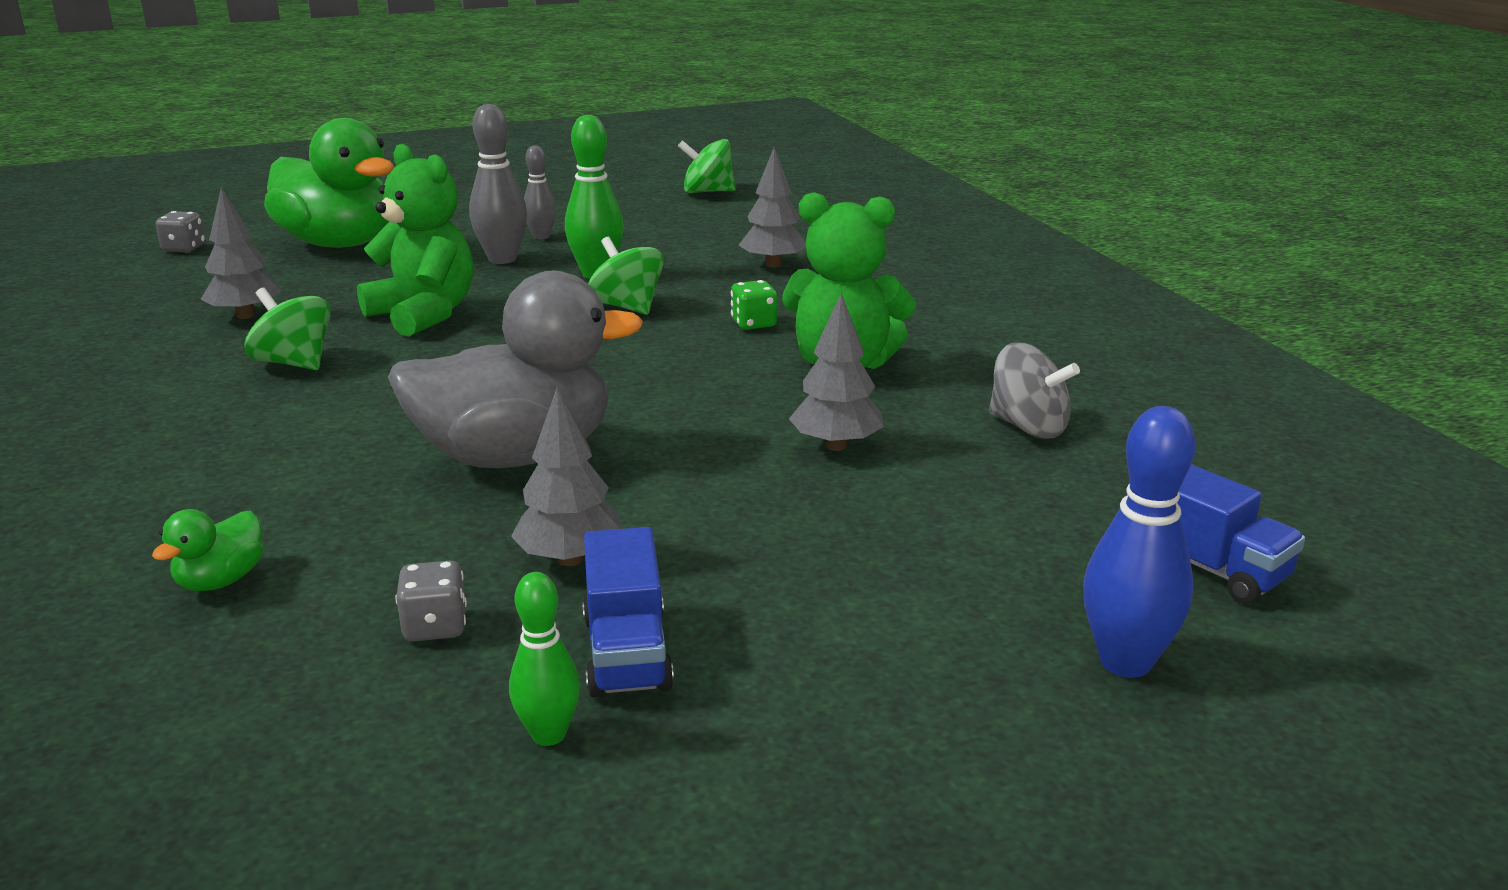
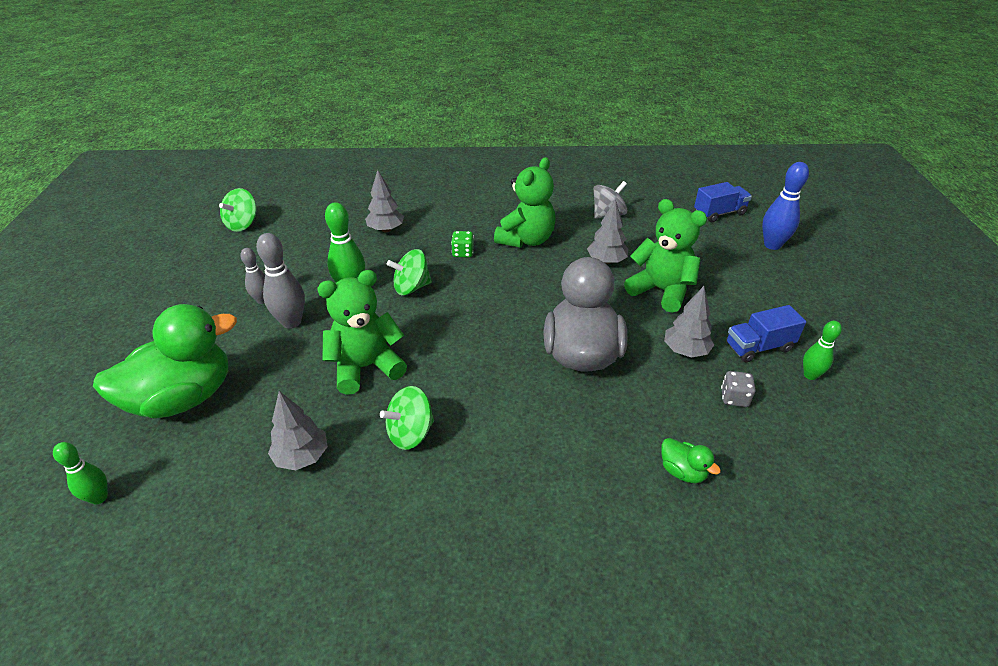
camera: 70 degrees left, 15 degrees up
grey dice [155,211,205,253] -> green bowling pin [53,442,108,504]
blue truck [582,527,674,698] -> blue truck turned 150 degrees clockwise [726,305,806,363]
none -> green teddy bear [624,199,707,313]

